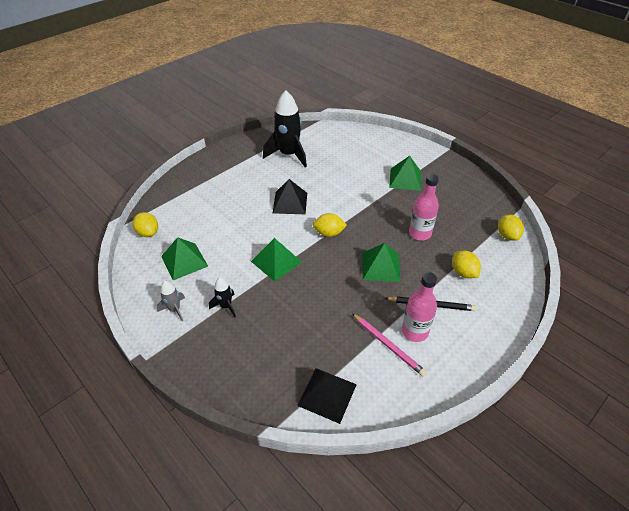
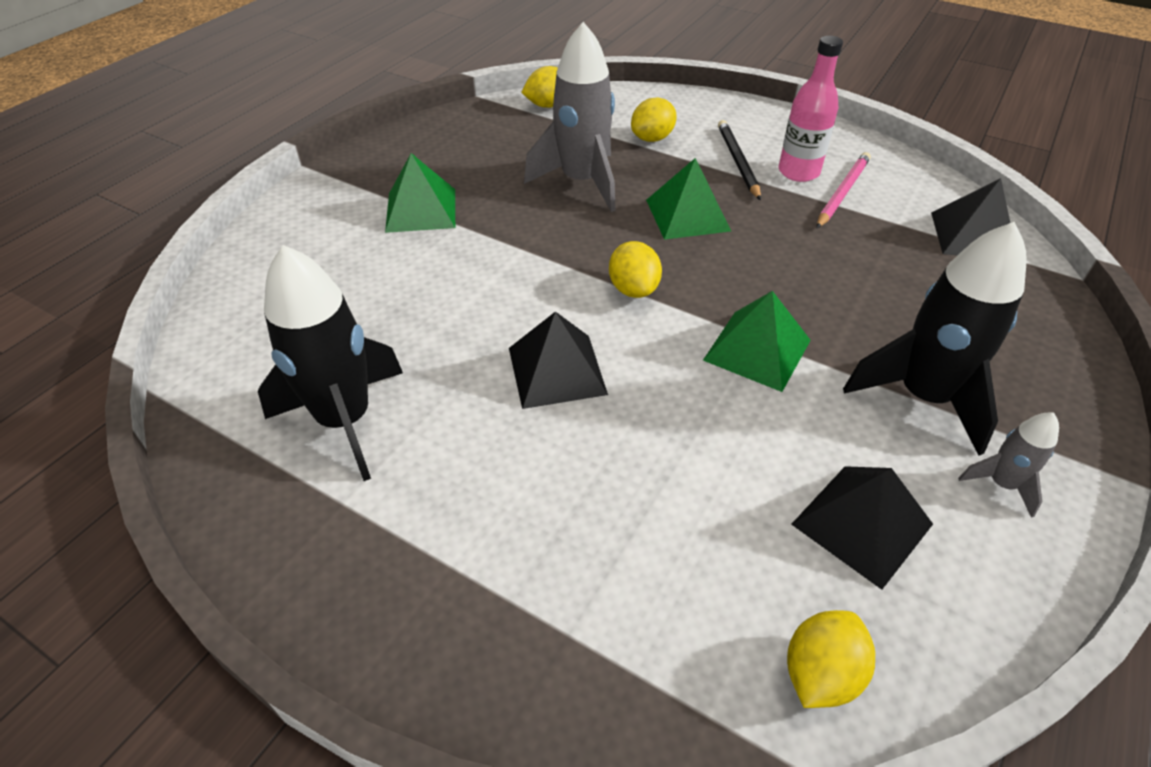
camera: 105 degrees left, 0 degrees up
green pyramid [161,237,208,280] -> black pyramid [791,466,933,590]
black rocket [209,277,236,317] -> black rocket [843,222,1027,456], size x2.09
pink bottle [409,174,439,241] -> grey rocket [524,22,616,212]

